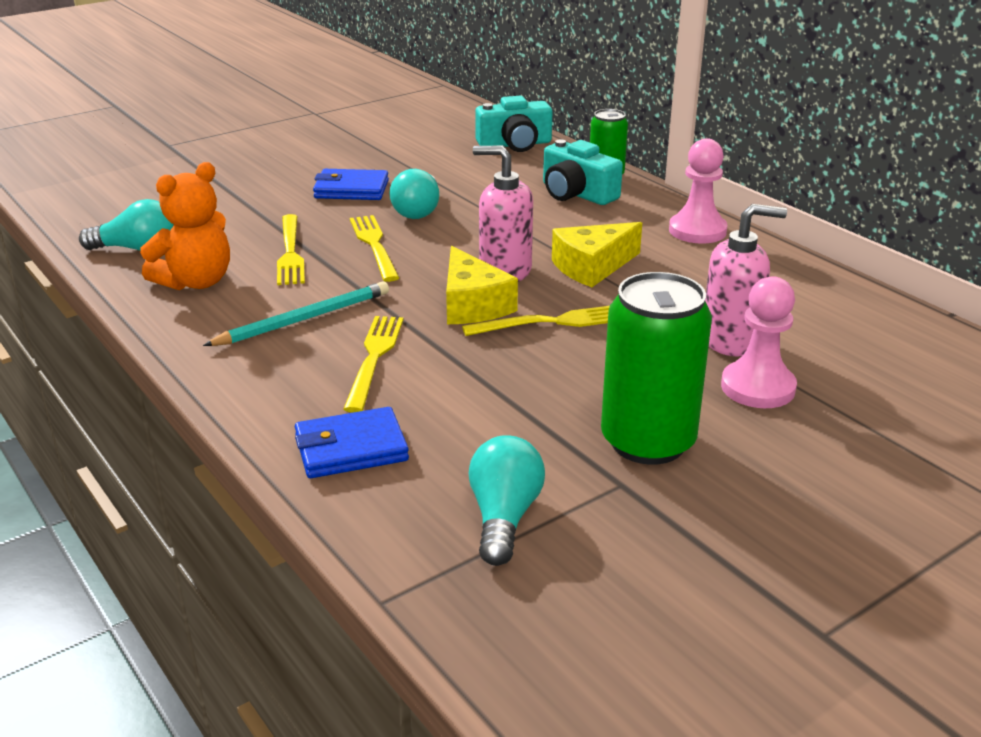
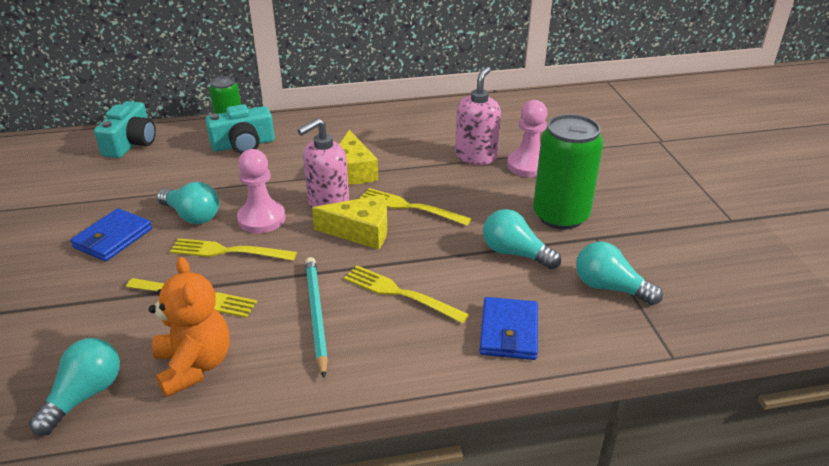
camera: 65 degrees left, 5 degrees up
yellow fork [462,306,610,336] -> yellow fork turned 75 degrees counterclockwise [359,188,472,226]
pink pawn [669,138,727,244] -> pink pawn moved to [237,149,286,233]
none -> turquoise light bulb [483,209,561,269]

